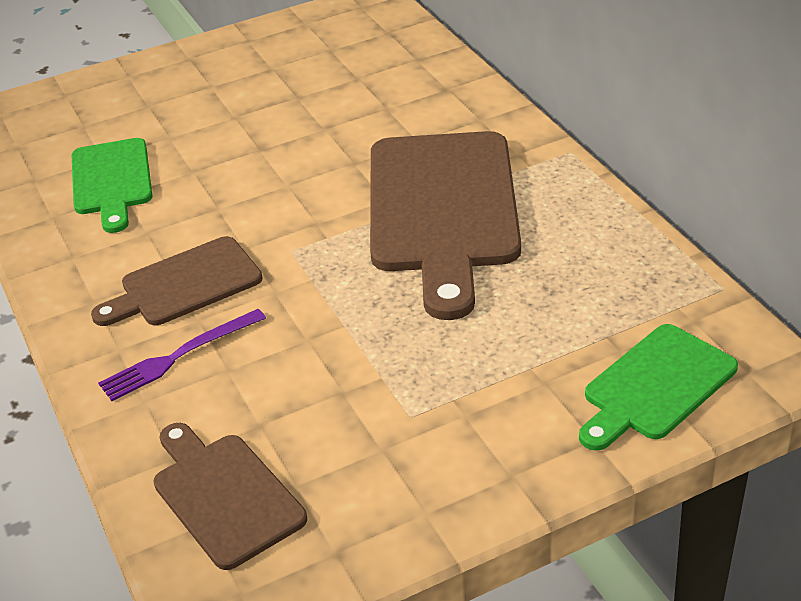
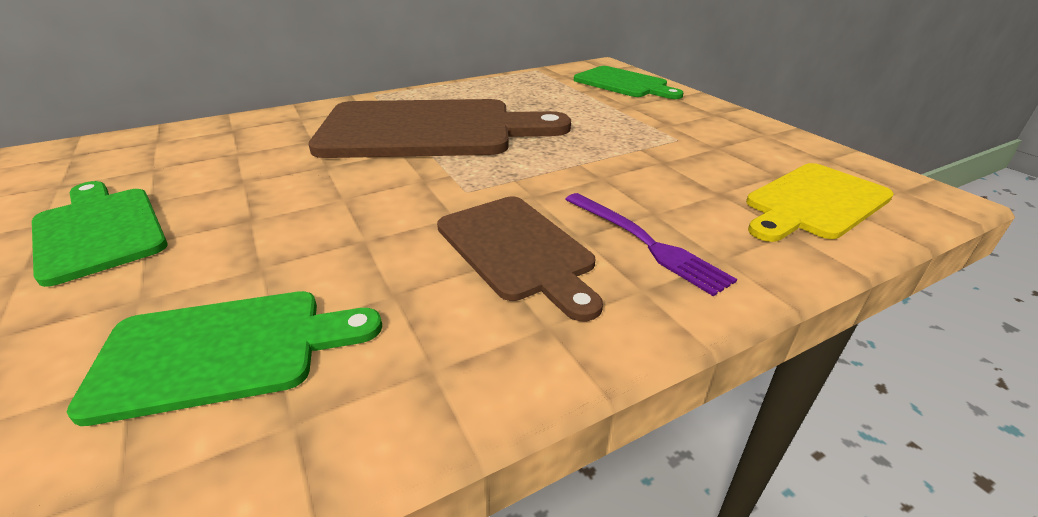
camera: 95 degrees left, 5 degrees down
brown cutting board [154,423,307,570] -> yellow cutting board [746,163,894,242]
none -> green cutting board [32,181,168,287]

